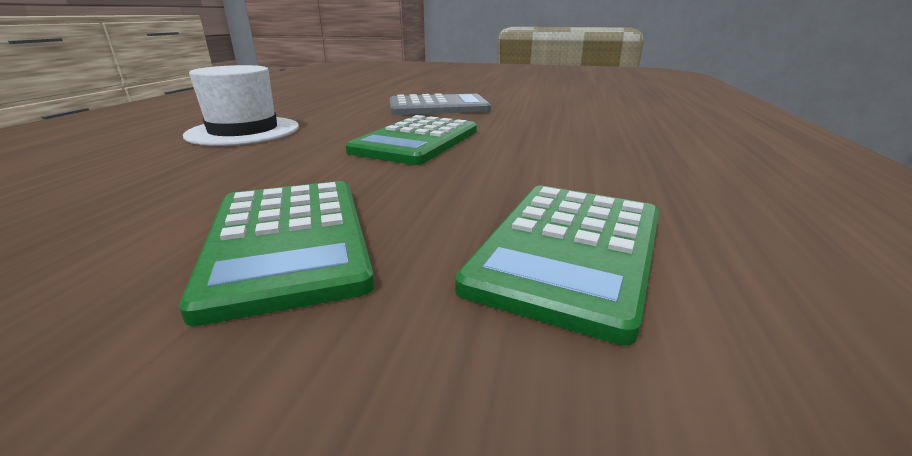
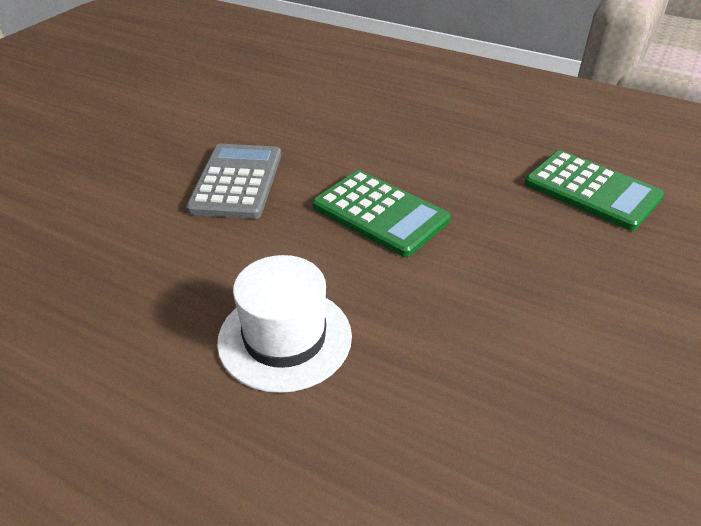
camera: 75 degrees left, 15 degrees up
green calculator [179,181,374,326] -> none

